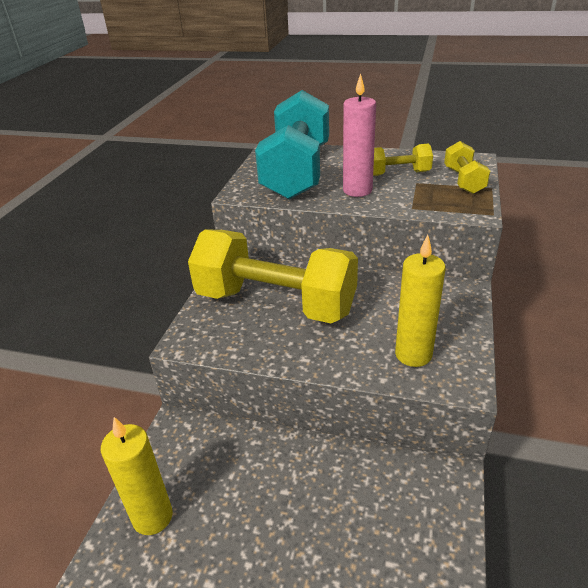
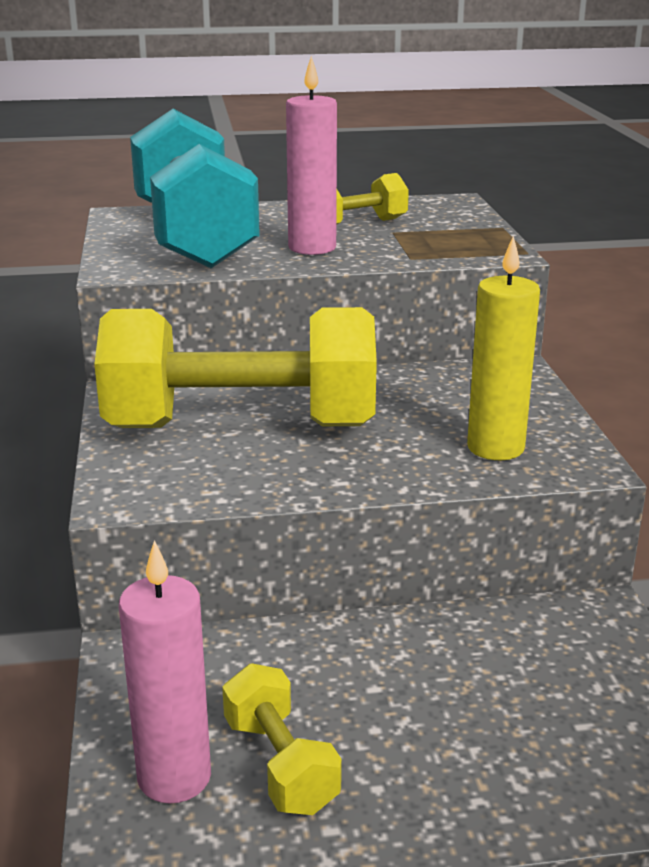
camera: 25 degrees left, 10 degrees down
yellow candle [101,417,173,535] -> pink candle [119,540,211,803]
yellow dumbbell [444,141,490,194] -> yellow dumbbell moved to [222,663,342,815]

